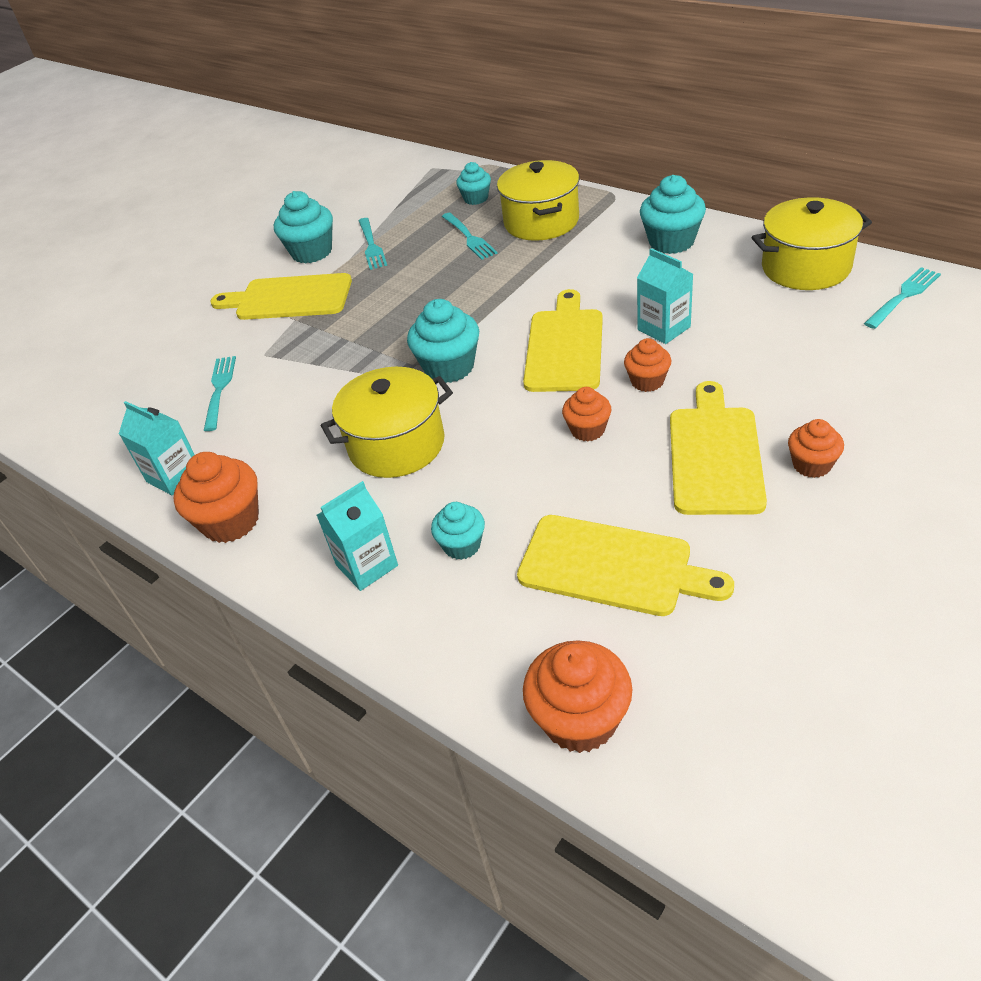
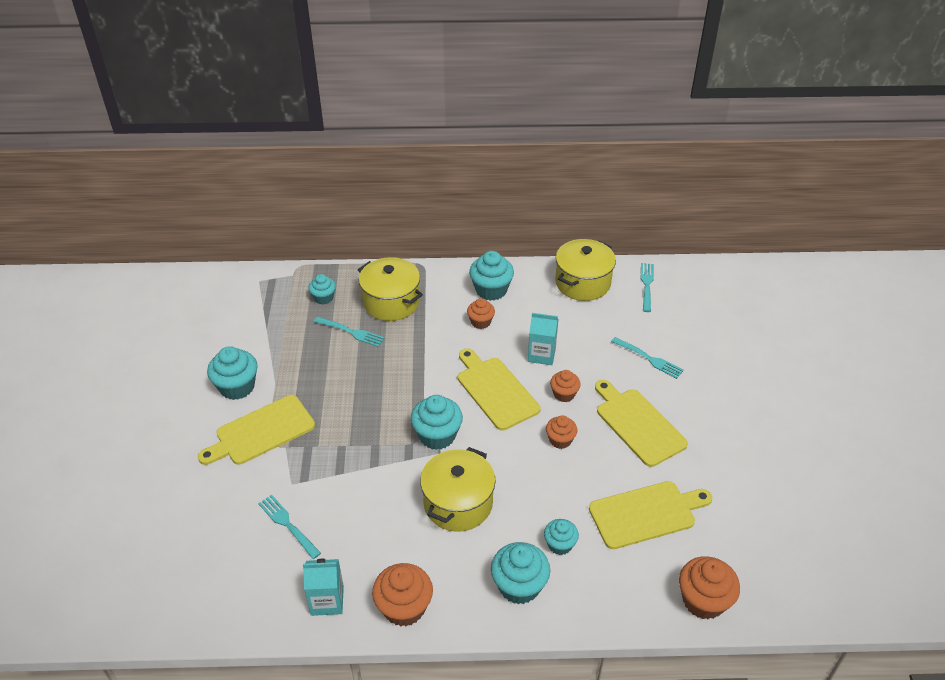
camera: 45 degrees left, 0 degrees up
turquoise carton [316,481,398,591] -> turquoise cupcake [491,542,550,604]
turquoise fork [359,218,387,270] -> turquoise fork moved to [611,337,684,379]
orange cupcake [788,419,844,478] -> orange cupcake moved to [467,298,495,329]

